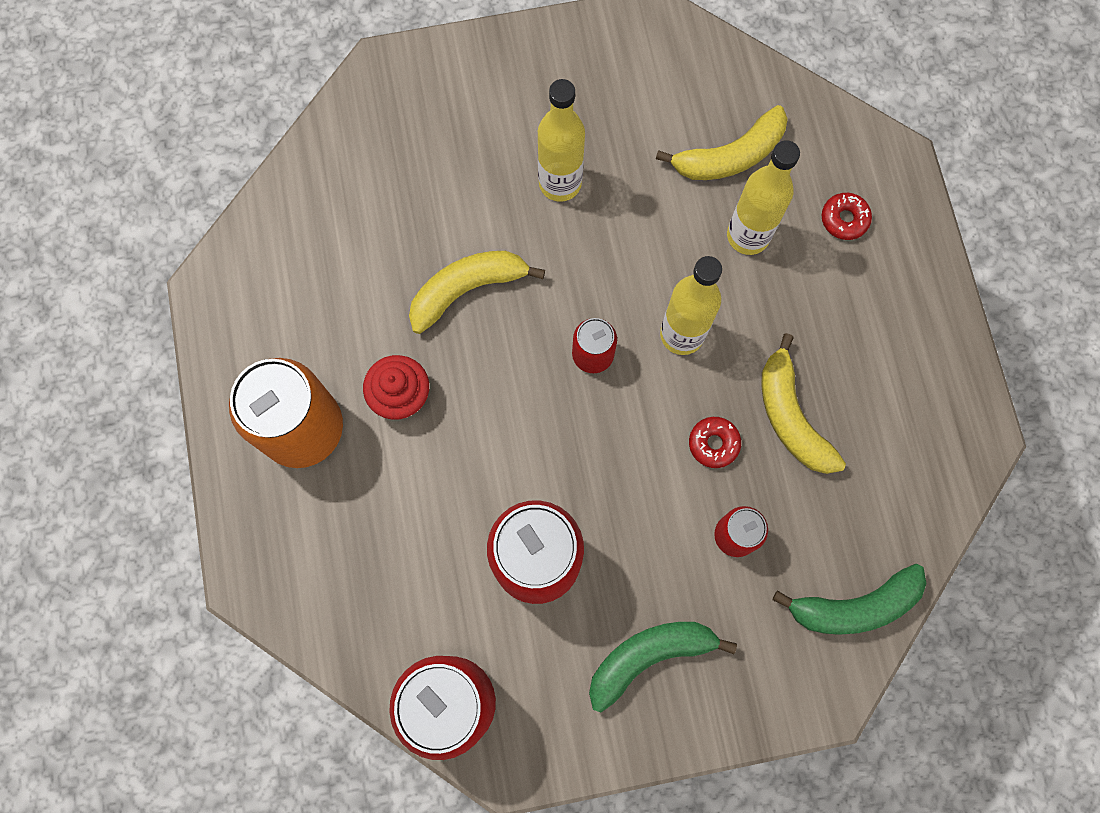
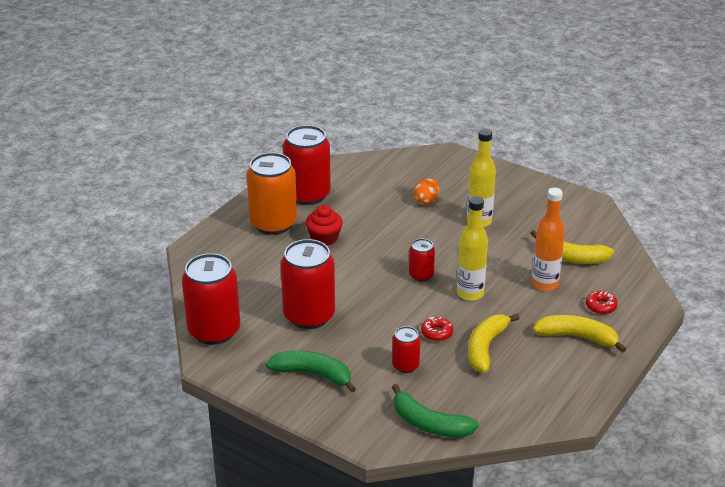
camera: 45 degrees right, 40 degrees down
yellow banana [409,251,545,334] -> yellow banana moved to [533,315,626,353]
yellow bottle [727,140,800,255] -> orange bottle [531,188,565,291]
none -> red can [283,125,331,205]
none -> orange egg [414,178,439,205]

